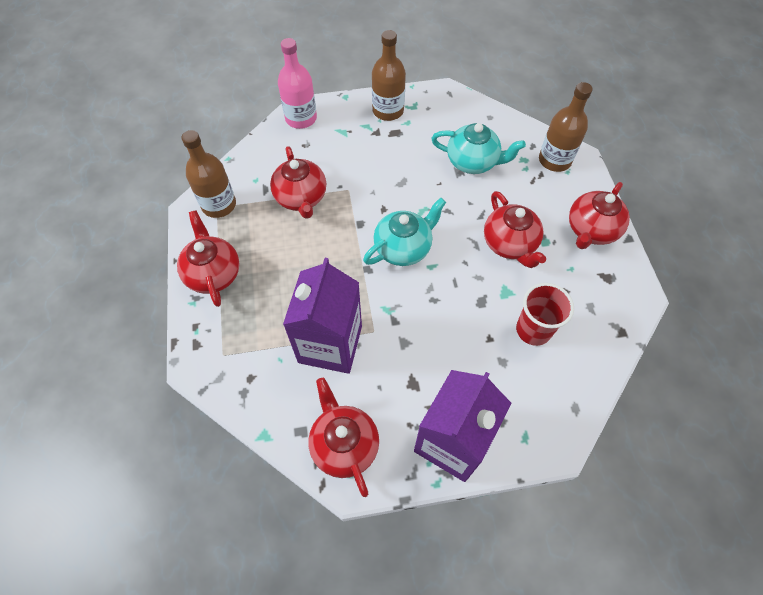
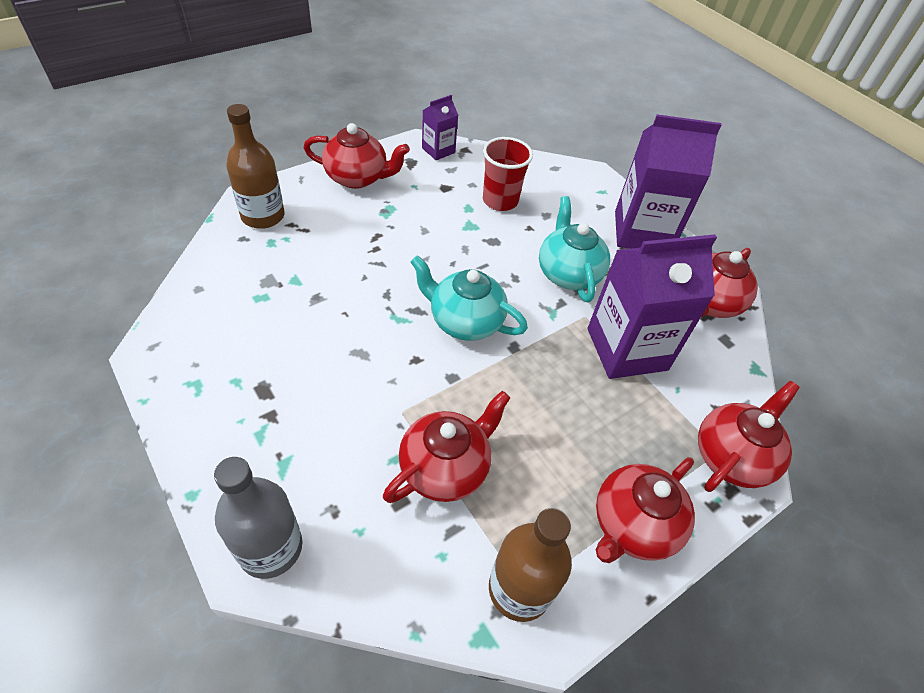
camera: 120 degrees left, 10 degrees down
pink bottle [278,38,317,129] -> grey bottle [214,457,302,579]
brown bottle [372,30,406,121] -> none
turquoise teapot [431,123,526,174] -> turquoise teapot moved to [539,196,610,303]
red teapot [484,191,546,268] -> red teapot moved to [698,381,800,492]
none -> purple carton [422,95,458,160]

